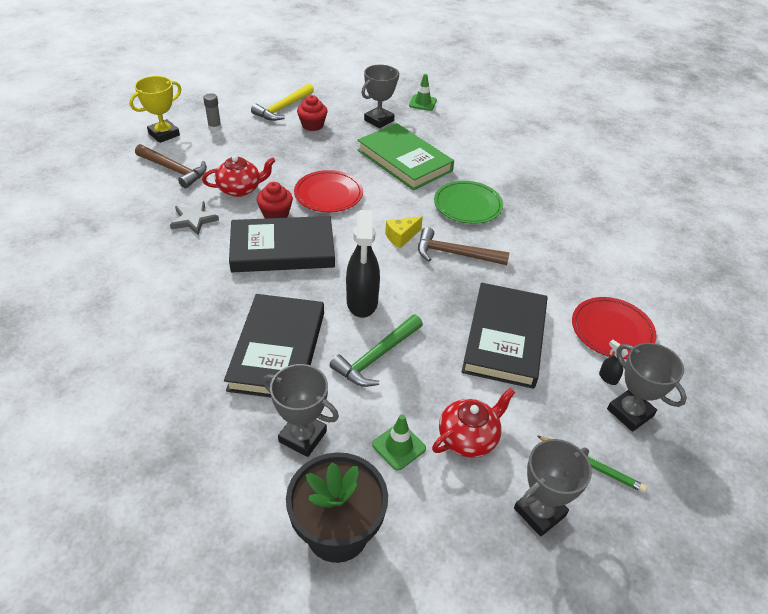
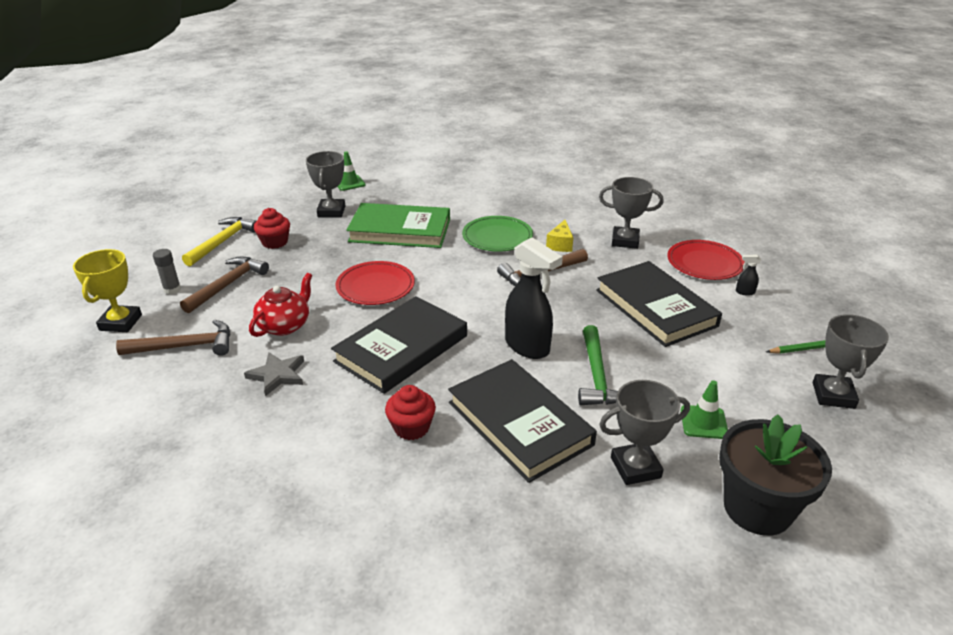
camera: 40 degrees left, 10 degrees down
yellow hammer [251,83,314,121] -> yellow hammer turned 150 degrees counterclockwise [182,217,257,266]
red cupcake [257,182,293,219] -> red cupcake moved to [385,385,436,440]
yellow cheese [385,216,423,248] -> yellow cheese moved to [546,220,573,252]
red teapot [432,388,515,458] -> none
grey trophy [607,343,687,432] -> grey trophy moved to [599,177,663,249]
none -> brown hammer [180,257,269,313]

